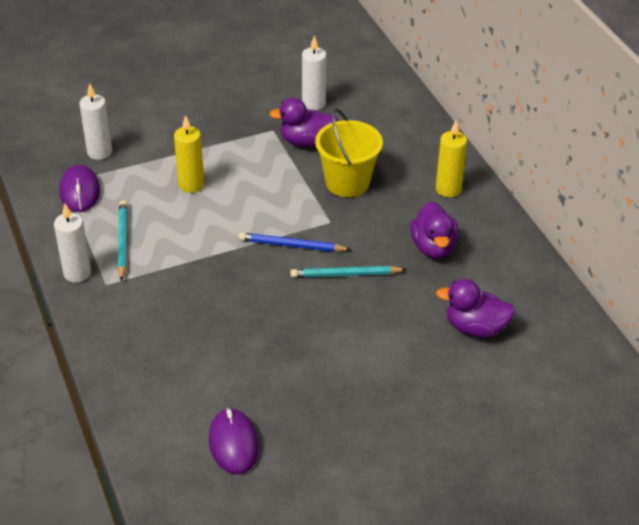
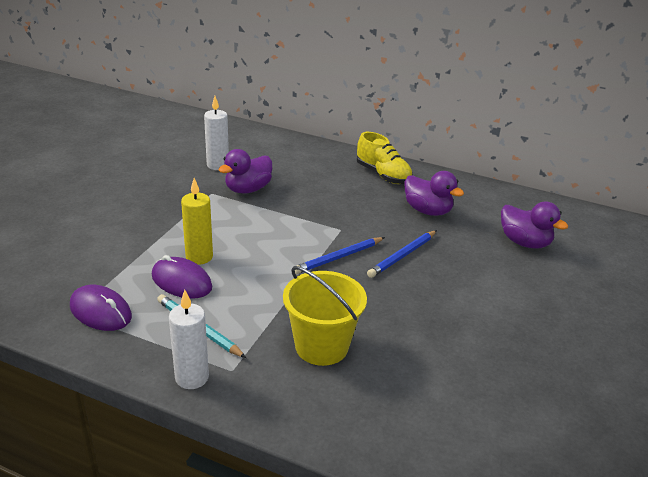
camera: 45 degrees left, 10 degrees down
white candle [79,83,112,160] -> none
purple mouse [209,408,259,474] -> purple mouse moved to [152,255,212,298]
turquoise pencil [290,266,407,278] -> blue pencil [367,230,437,278]
yellow bucket [315,108,383,197] -> yellow bucket moved to [283,266,367,366]
yellow candle [436,121,467,198] -> yellow shoe [357,132,413,184]
purple duck [436,279,515,338] -> purple duck turned 105 degrees counterclockwise [501,201,568,249]

